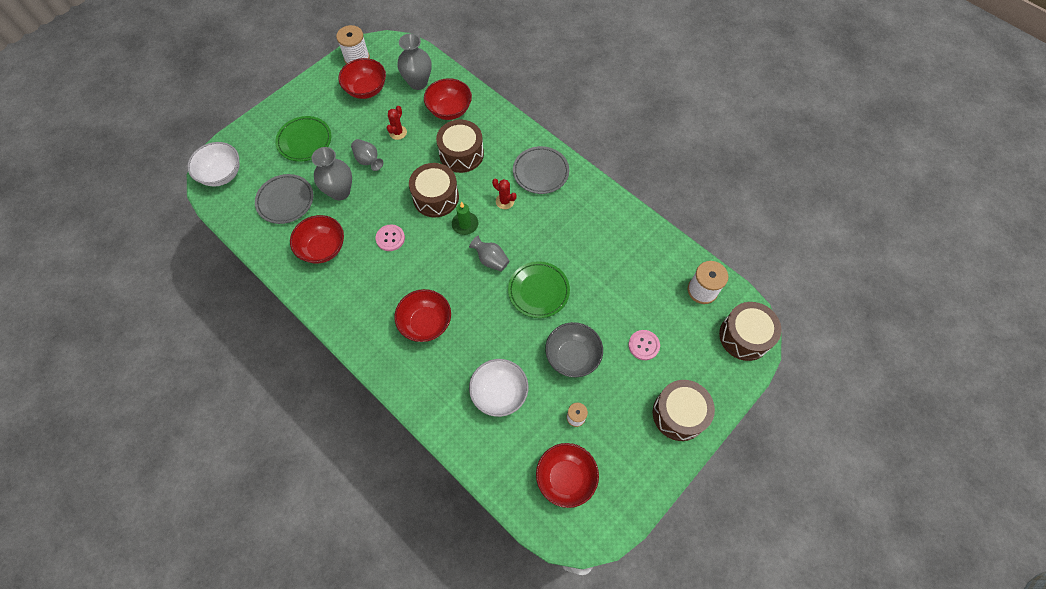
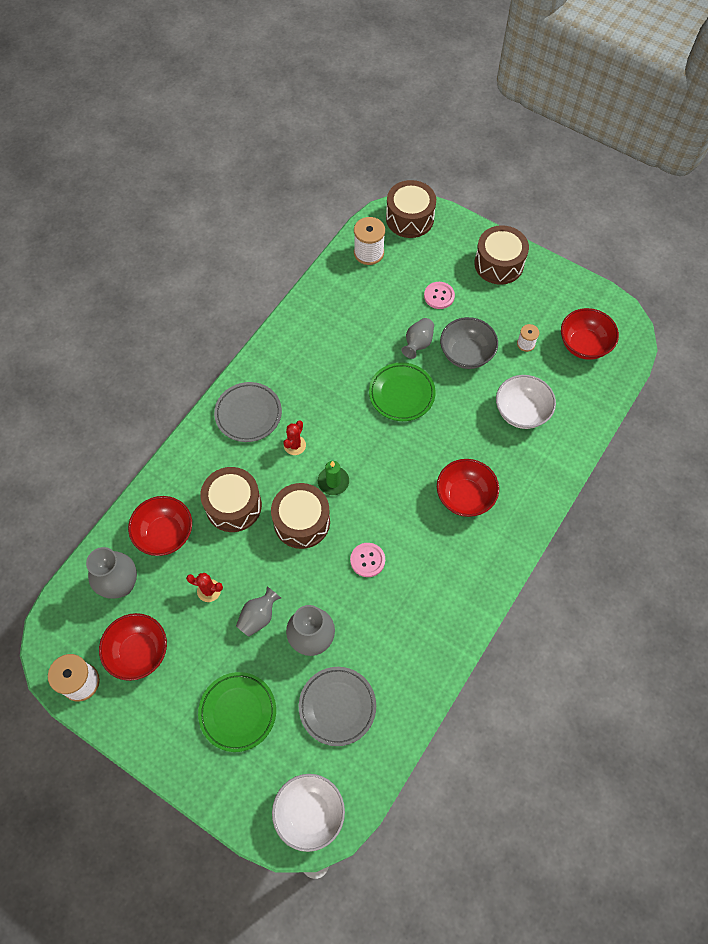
camera: 100 degrees left, 0 degrees up
red bowl [290,215,344,264] -> none
grey vase [469,235,509,271] -> grey vase moved to [401,318,434,359]

